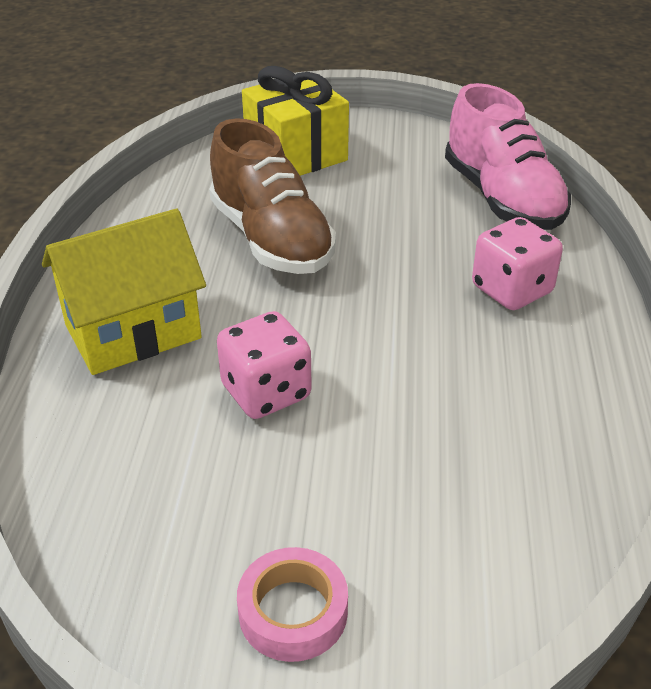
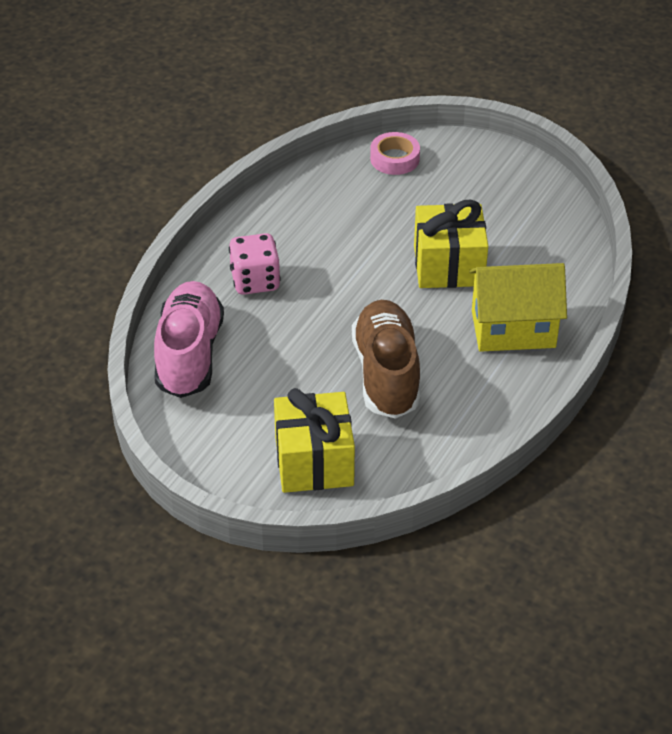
camera: 155 degrees left, 5 degrees up
pink dice [217,311,312,419] -> yellow gift [414,200,488,288]
pink tape [237,547,348,662] -> pink tape moved to [370,132,420,175]

